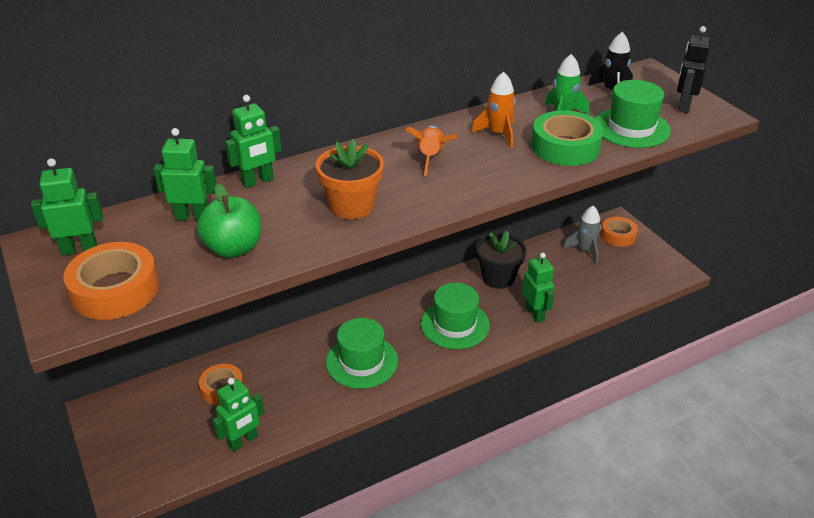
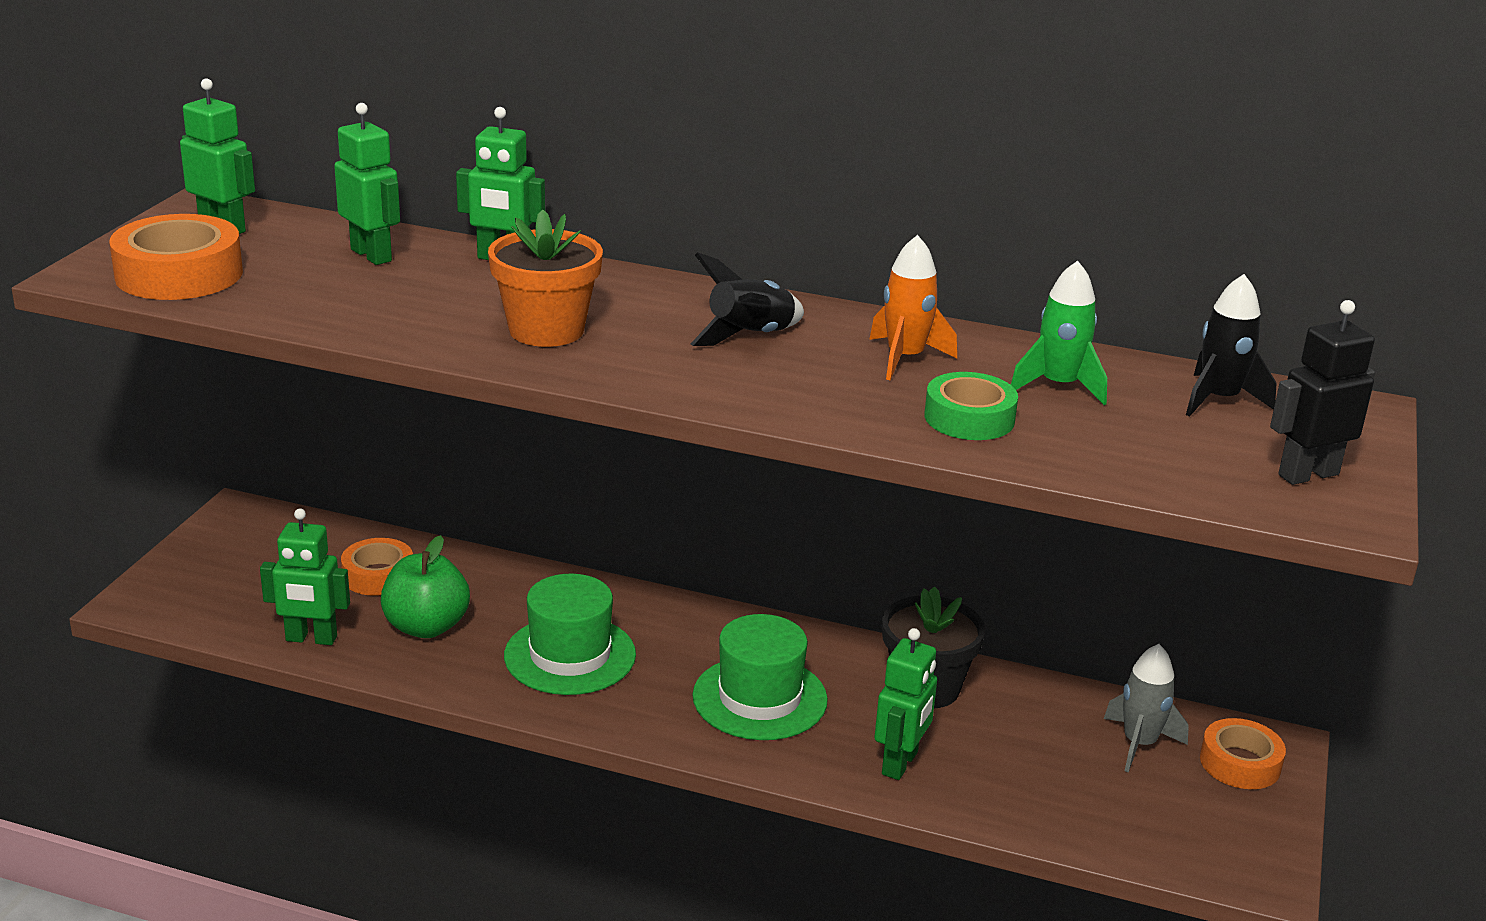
camera: 45 degrees right, 10 degrees down
green apple [197,184,261,258] -> green apple moved to [381,535,470,638]
orange rocket [405,126,458,176] -> black rocket [691,252,804,346]
green tape [531,110,604,166] -> green tape [924,372,1018,440], size x0.65
green hat [595,80,671,148] -> none

